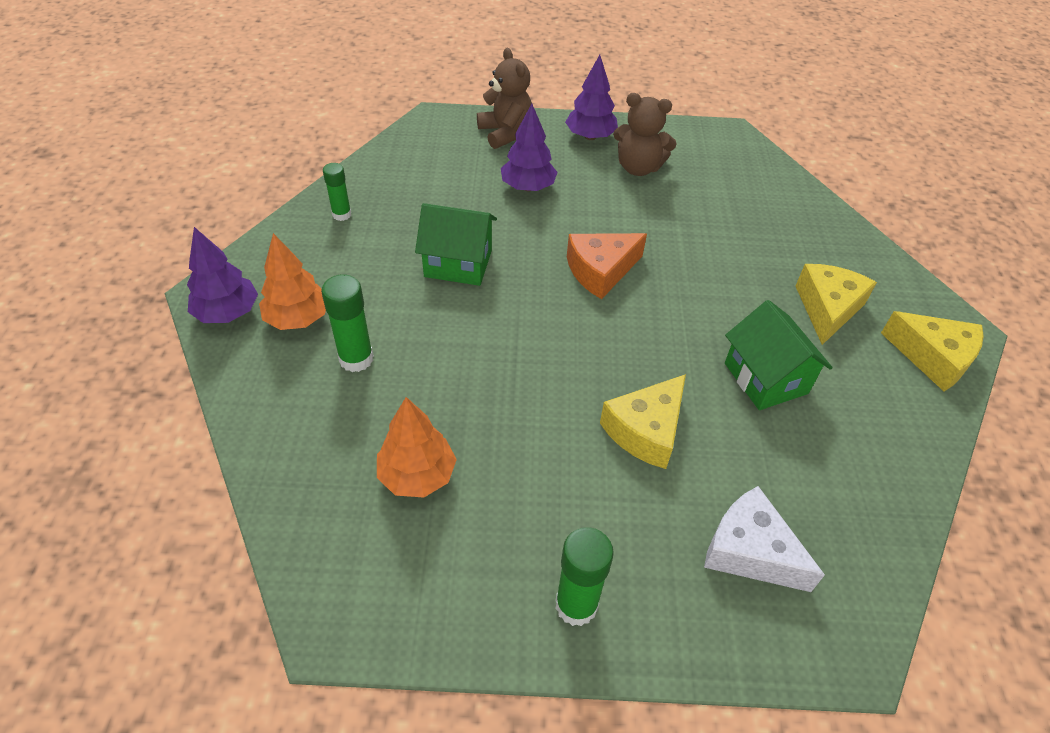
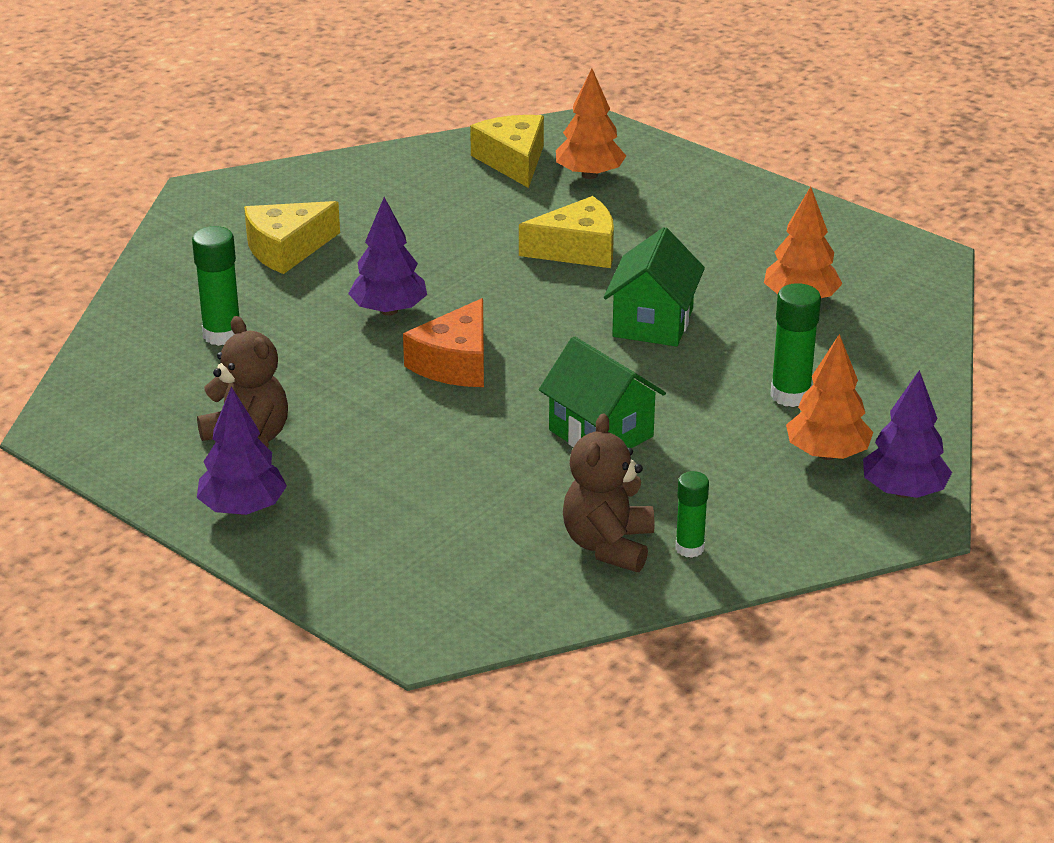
camera: 140 degrees left, 15 degrees down
brown teddy bear [477,48,532,149] -> brown teddy bear moved to [563,414,654,572]
purple tree [501,104,558,191] -> purple tree moved to [348,197,427,316]
green glue stick [555,527,614,626] -> green glue stick moved to [192,226,239,346]
orange cheese [567,233,647,299] -> orange cheese turned 105 degrees clockwise [403,298,484,387]
white cheese [704,486,825,592] -> orange tree [556,68,626,179]
green house [725,300,833,410] -> green house moved to [604,227,705,347]
yellow cheese [881,311,984,391] -> yellow cheese moved to [470,115,544,188]

